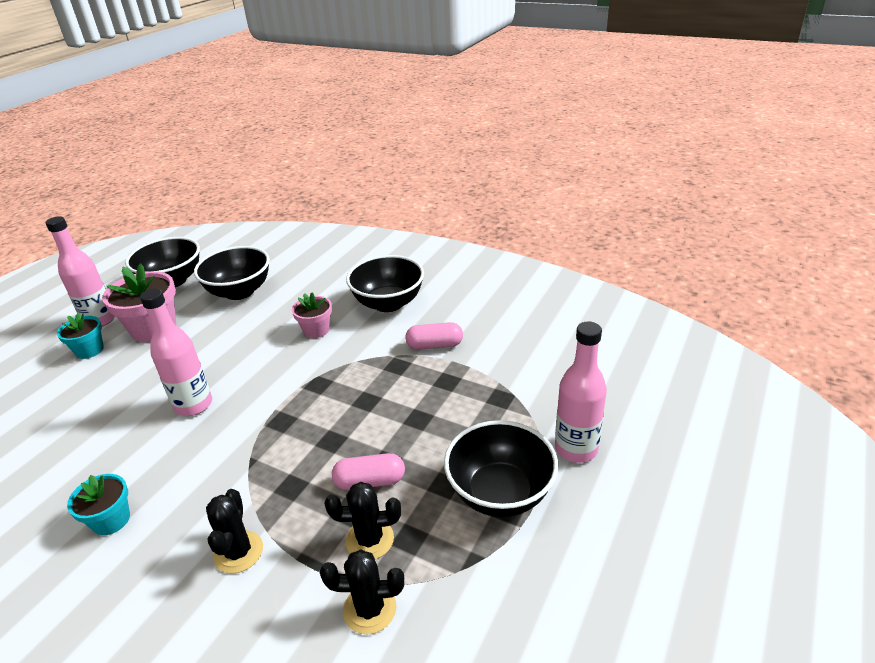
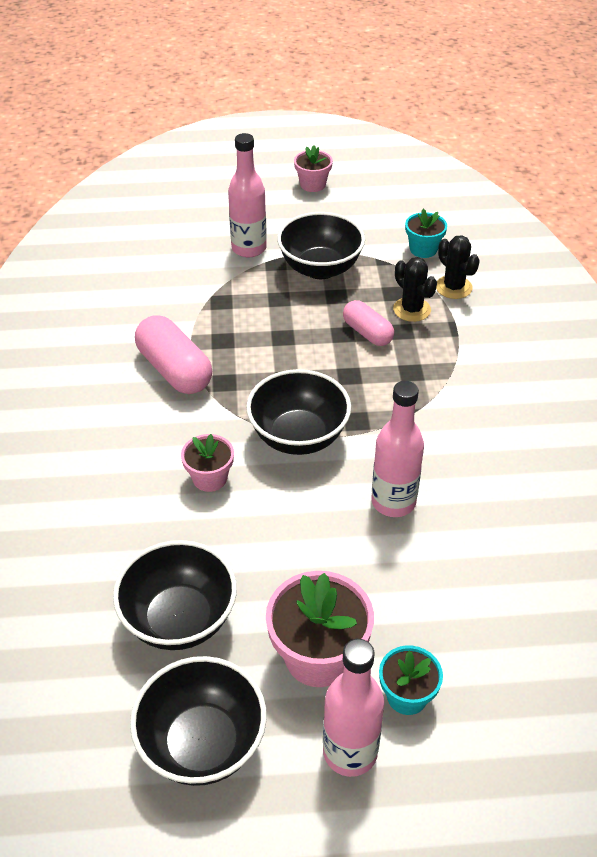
camera: 125 degrees left, 10 degrees up
turquoise flower pot [67,474,130,535] -> turquoise flower pot moved to [405,209,447,258]
black cactus [206,489,263,574] -> none
black bowl [346,255,424,312] -> black bowl moved to [246,369,351,455]
pink capsule [405,322,463,350] -> pink capsule [135,315,212,394], size x1.60
none -> pink flower pot [294,145,333,192]

